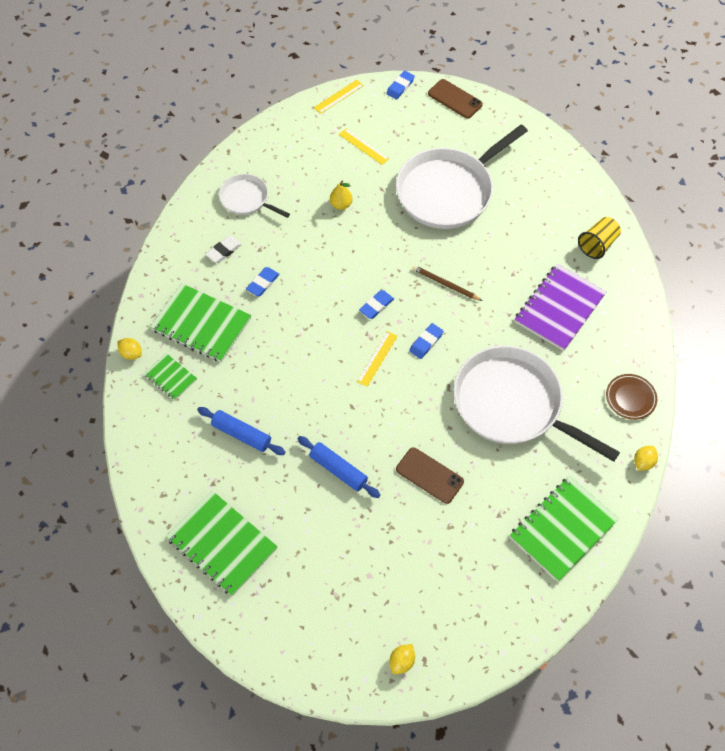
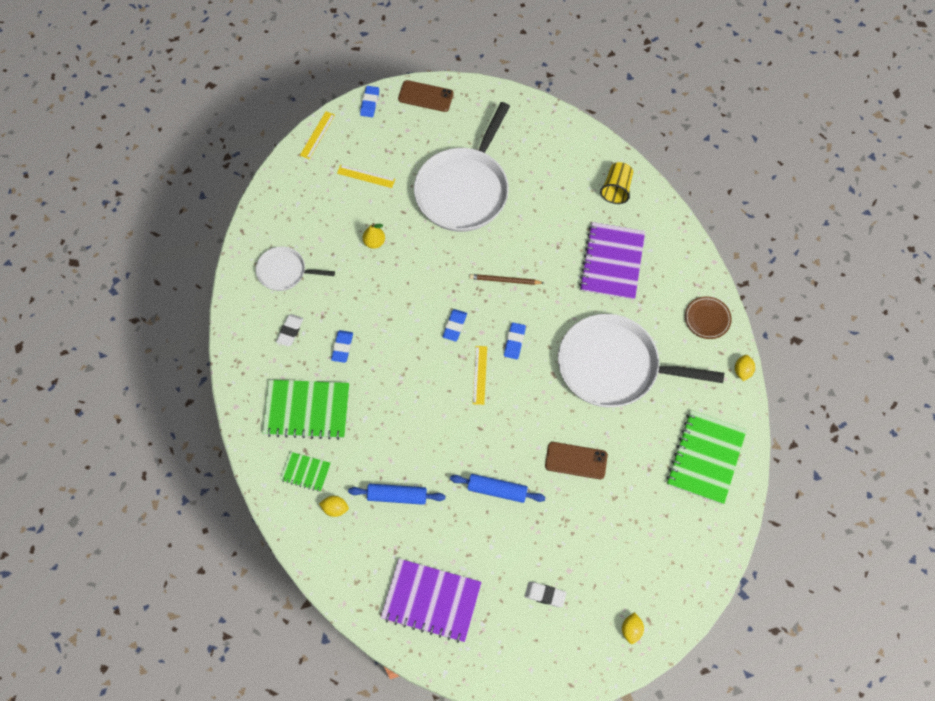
camera: 25 degrees left, 5 degrees up
yellow lemon [118,338,142,360] -> yellow lemon moved to [319,496,349,517]
green notebook [166,490,278,596] -> purple notebook [381,559,482,643]
none -> white eraser [525,582,567,607]

